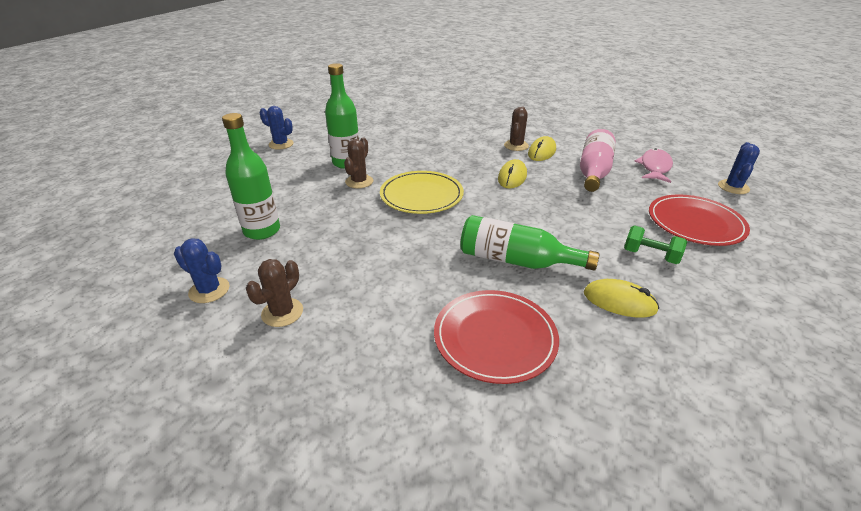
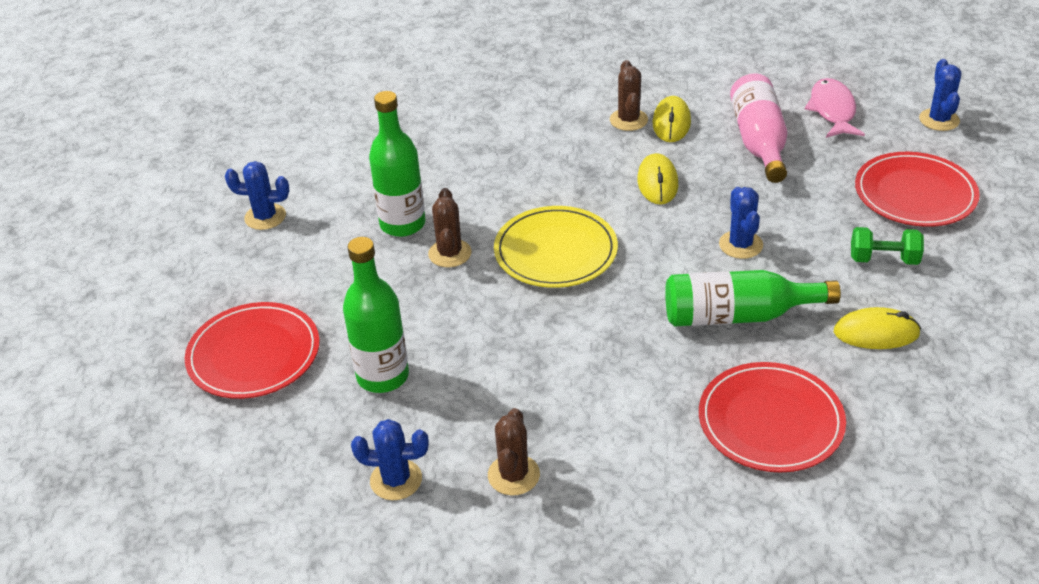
camera: 20 degrees left, 5 degrees up
none -> red plate [185,302,320,399]
none -> blue cactus [719,187,763,259]

